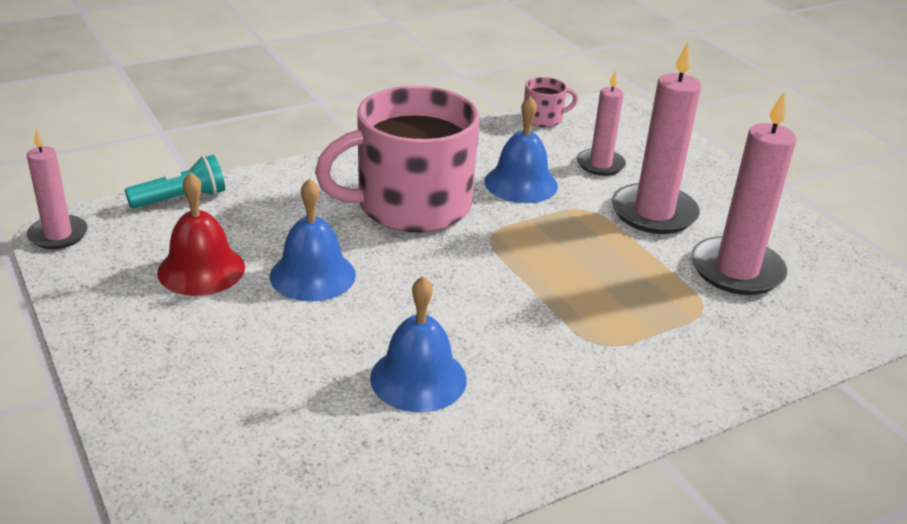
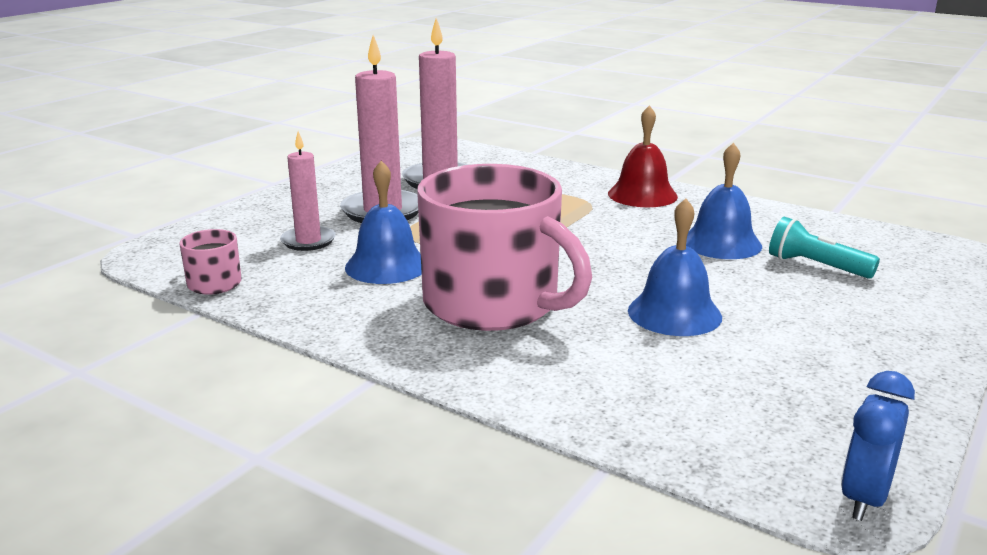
camera: 115 degrees left, 10 degrees down
pink candle [27,129,88,249] -> blue clock [841,371,915,521]
turquoise flashlight [125,155,225,209] -> turquoise flashlight moved to [769,217,880,279]
red bell [157,172,245,296] -> red bell moved to [608,105,678,207]

